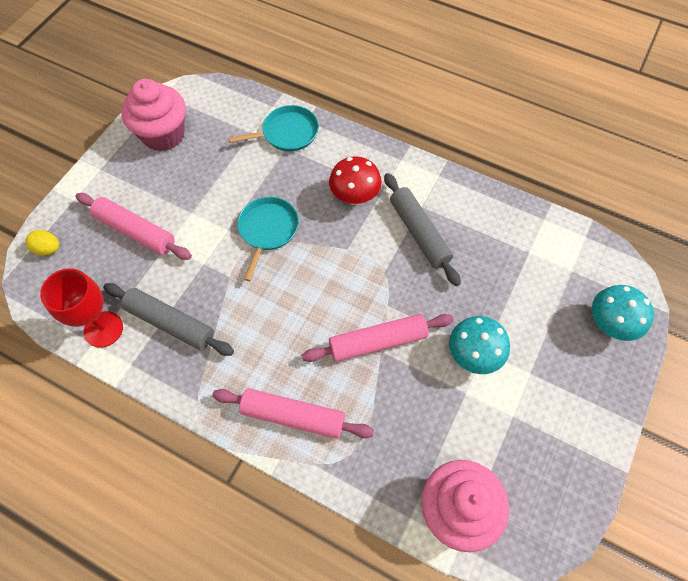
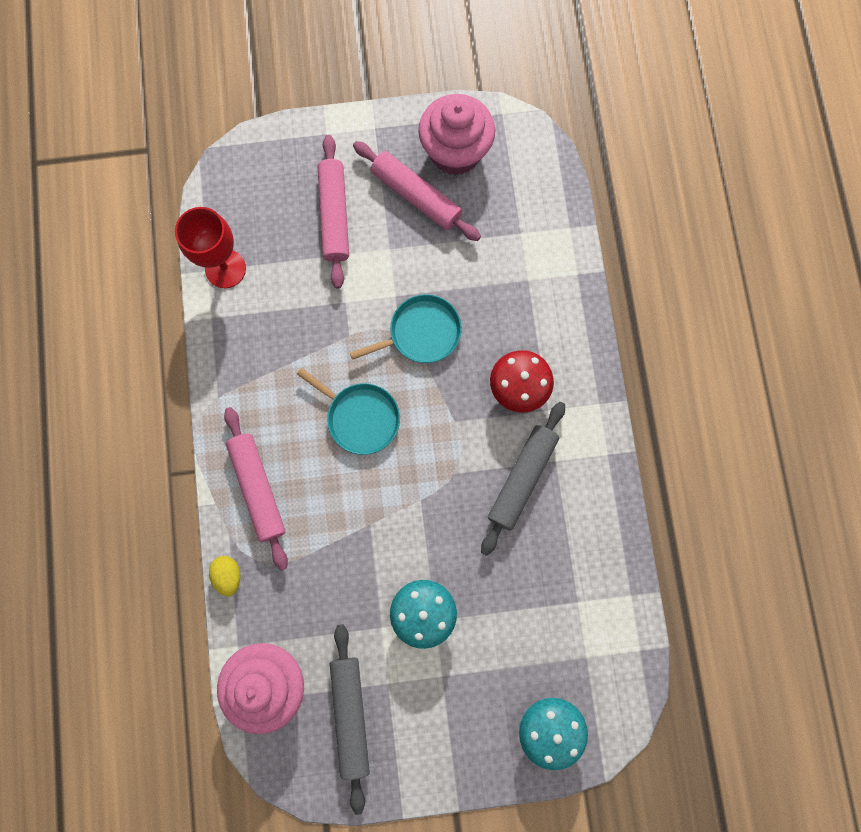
camera: 55 degrees right, 15 degrees up
yellow egg [26,230,59,255] -> yellow egg moved to [209,556,240,596]
grey rolling pin [103,283,234,356] -> grey rolling pin moved to [330,624,370,815]
turquoise pan [228,105,319,152] -> turquoise pan moved to [297,368,400,455]
pink rolling pin [302,314,454,362] -> pink rolling pin moved to [353,141,481,241]

